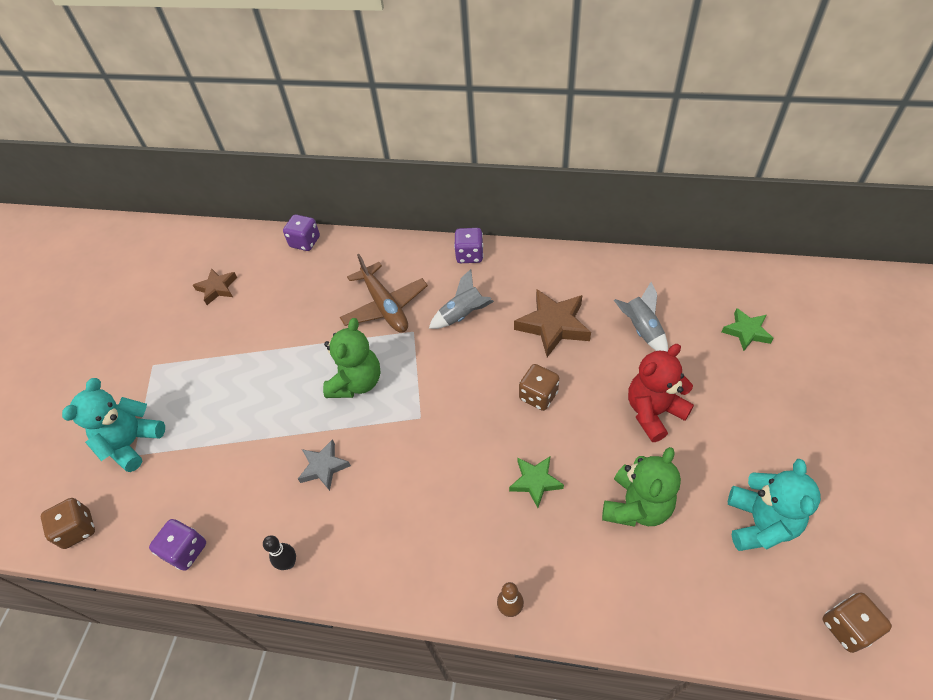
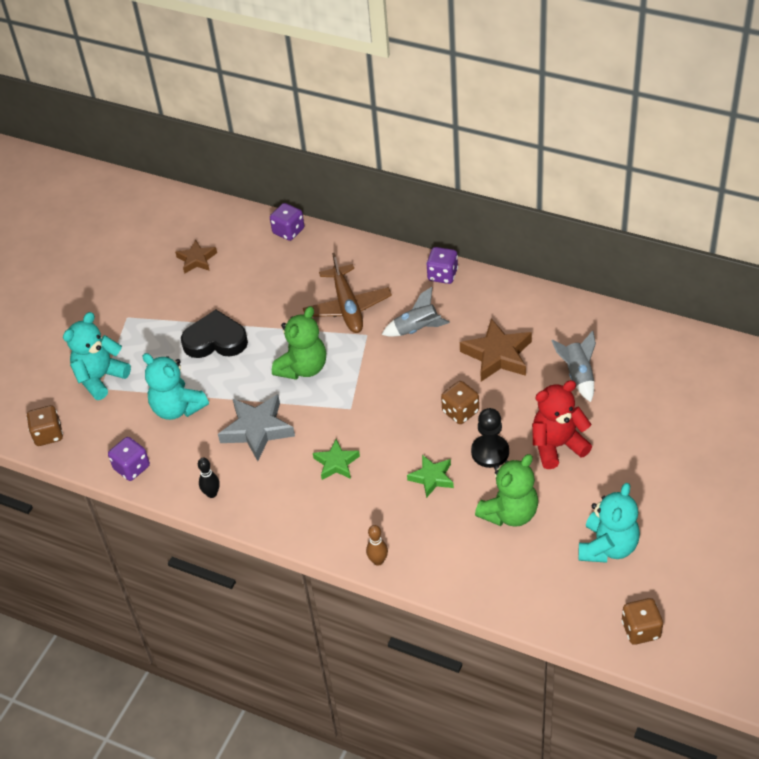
camera: 15 degrees right, 5 degrees down
grey star [298,439,351,491] -> grey star [218,395,295,461], size x1.65
green star [722,308,774,351] -> green star moved to [313,439,360,480]
none -> turquoise teddy bear [143,353,209,420]
none -> black heart [181,310,248,358]
none -> black pawn [471,408,509,468]

